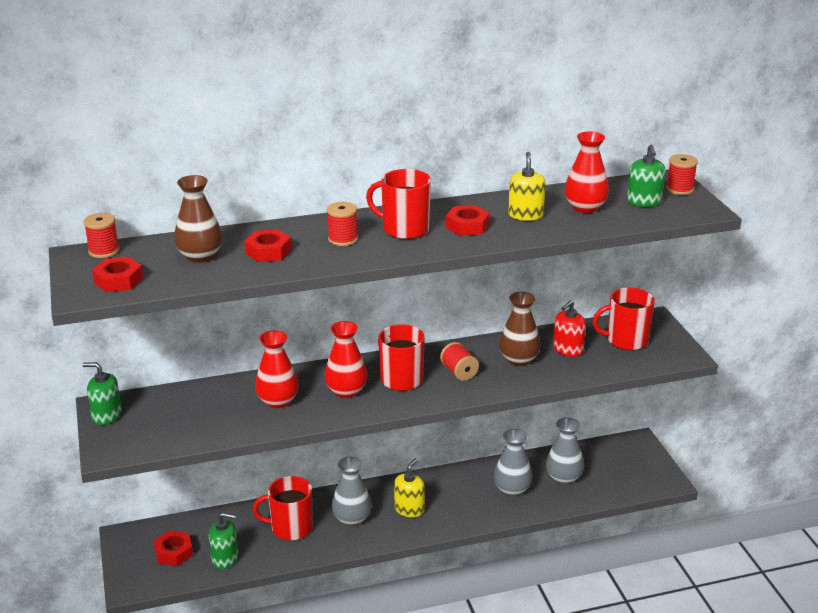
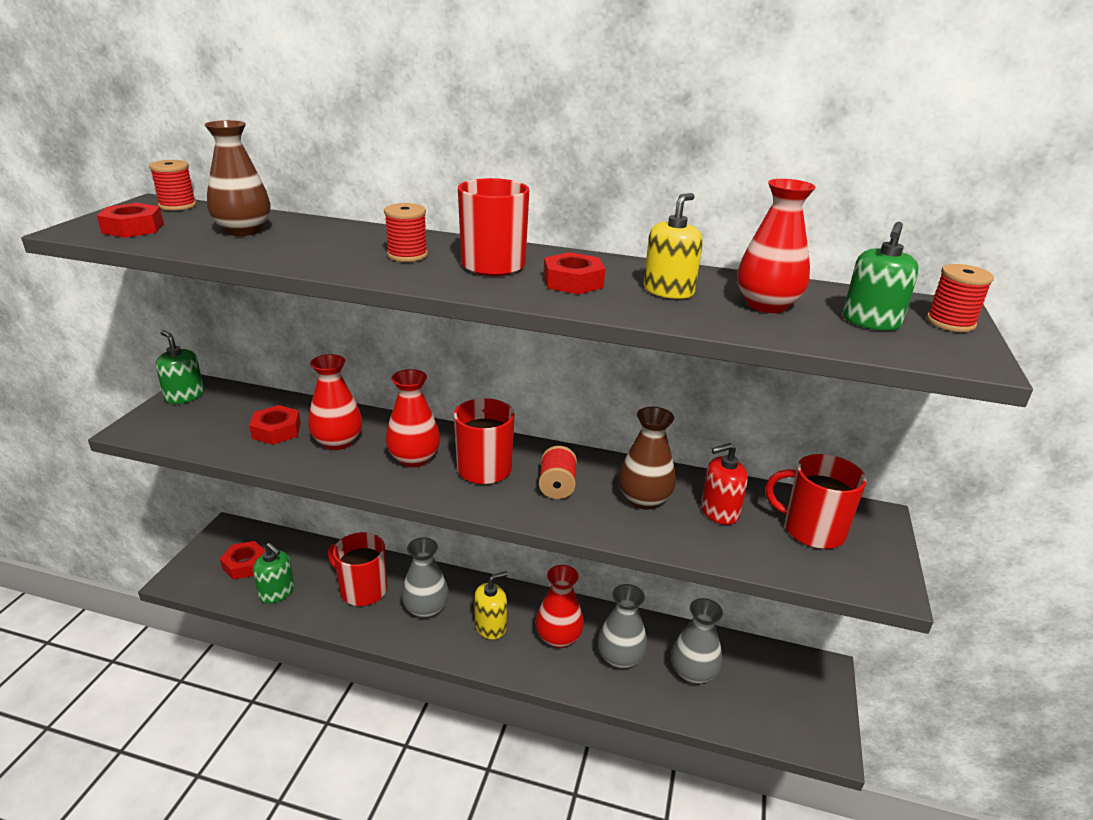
camera: 30 degrees right, 0 degrees up
red nut [244,229,291,262] -> red nut moved to [249,405,301,445]
none -> red vase [535,565,584,648]

